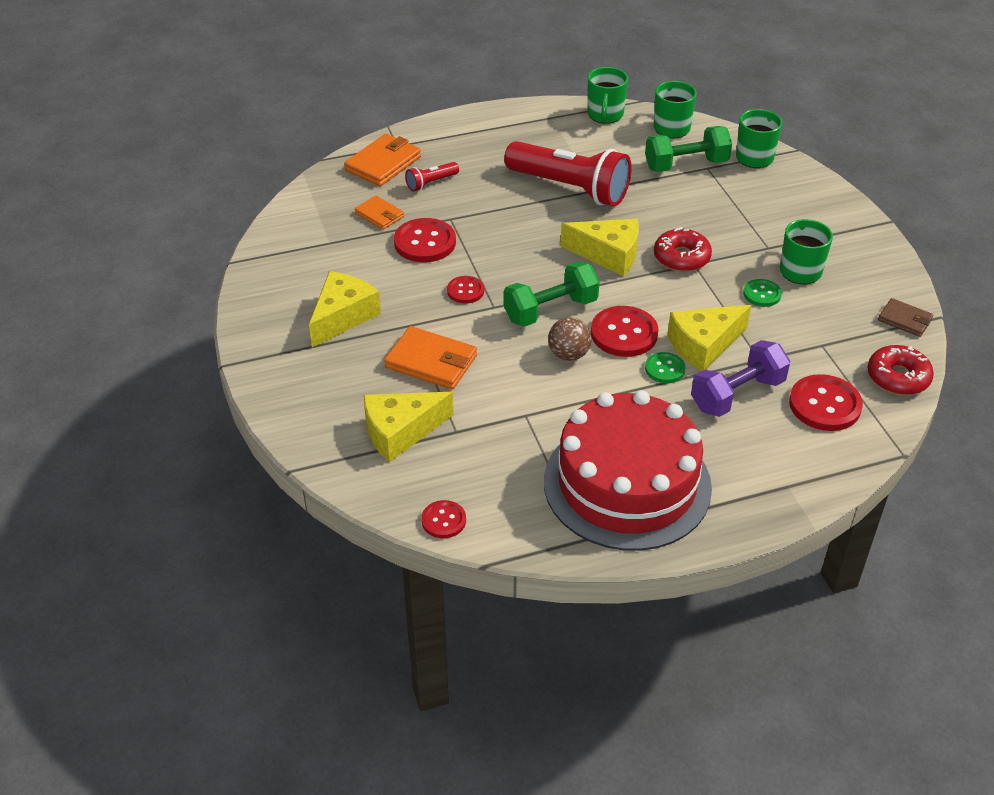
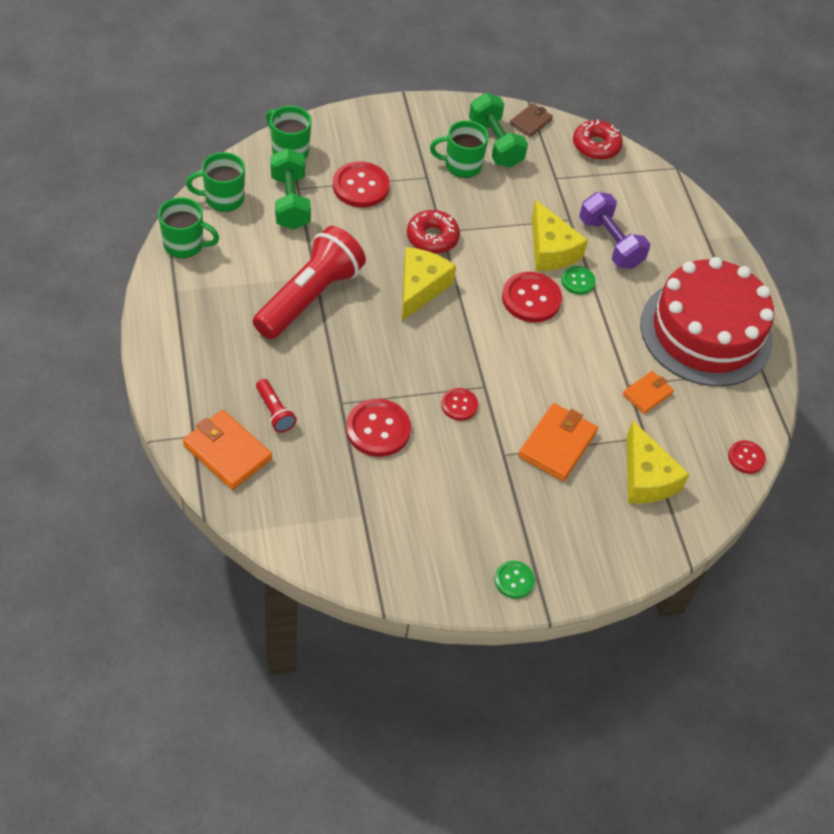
camera: 90 degrees left, 10 degrees up
yellow cheese [309,271,381,347] -> none
orange wallet [355,196,404,230] -> orange wallet moved to [623,371,674,414]
green dumbbell [504,262,600,327] -> green dumbbell moved to [469,93,528,168]
brown ball [548,317,591,361] -> none
green button [743,279,782,307] -> green button moved to [495,561,535,599]
red button [789,374,863,431] -> red button moved to [333,161,390,208]

